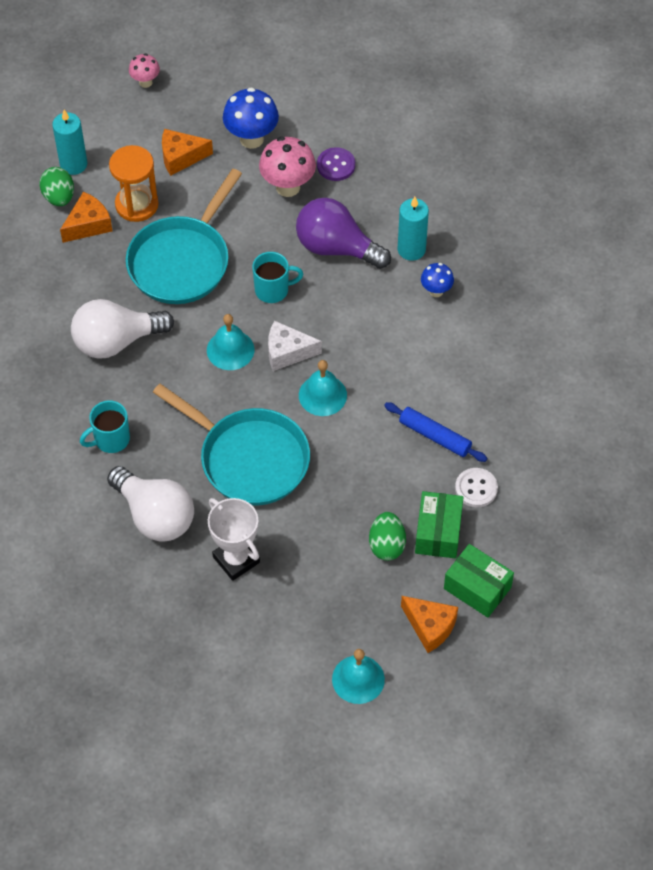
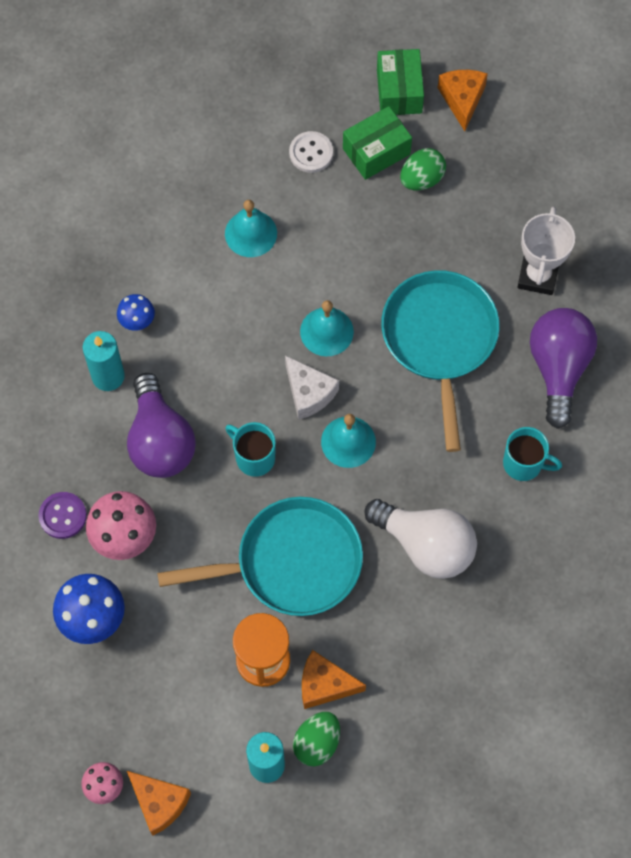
camera: 130 degrees left, 10 degrees up
white light bulb [107,466,194,542] -> purple light bulb [530,308,597,429]
orange cheese [162,129,213,176] -> orange cheese moved to [127,771,191,835]
turquoise bell [332,649,385,704] -> turquoise bell moved to [225,200,277,257]
blue rolling pin [384,402,488,462] -> none

